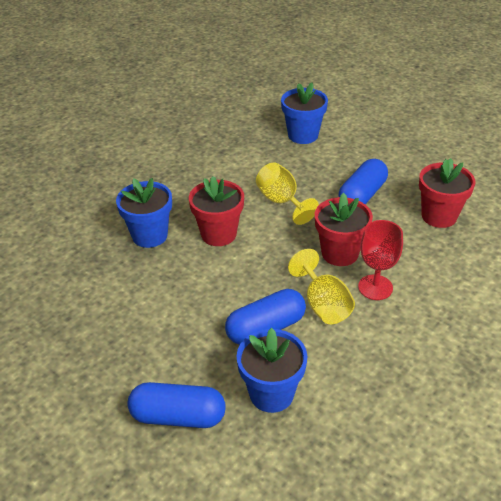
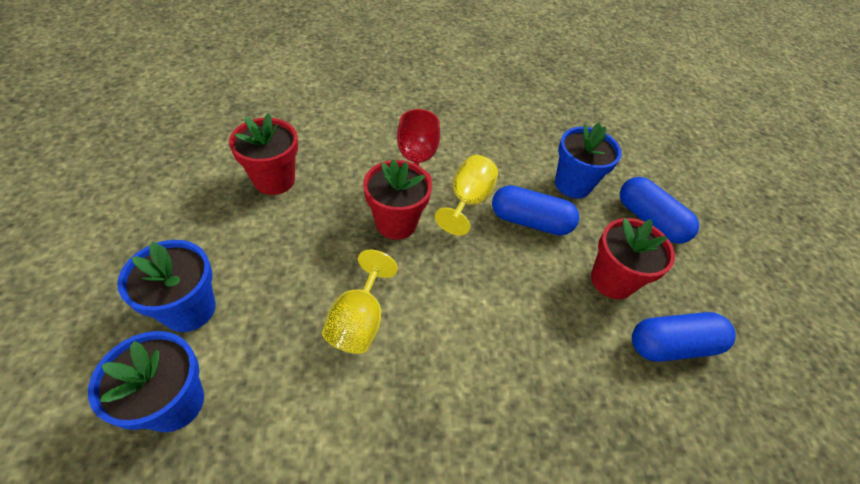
camera: 140 degrees left, 10 degrees up
blue flower pot [116,178,172,248] -> blue flower pot moved to [117,240,216,332]
red flower pot [189,176,244,246] -> red flower pot moved to [591,218,675,299]
blue capsule [339,159,388,204] -> blue capsule moved to [632,312,736,362]

